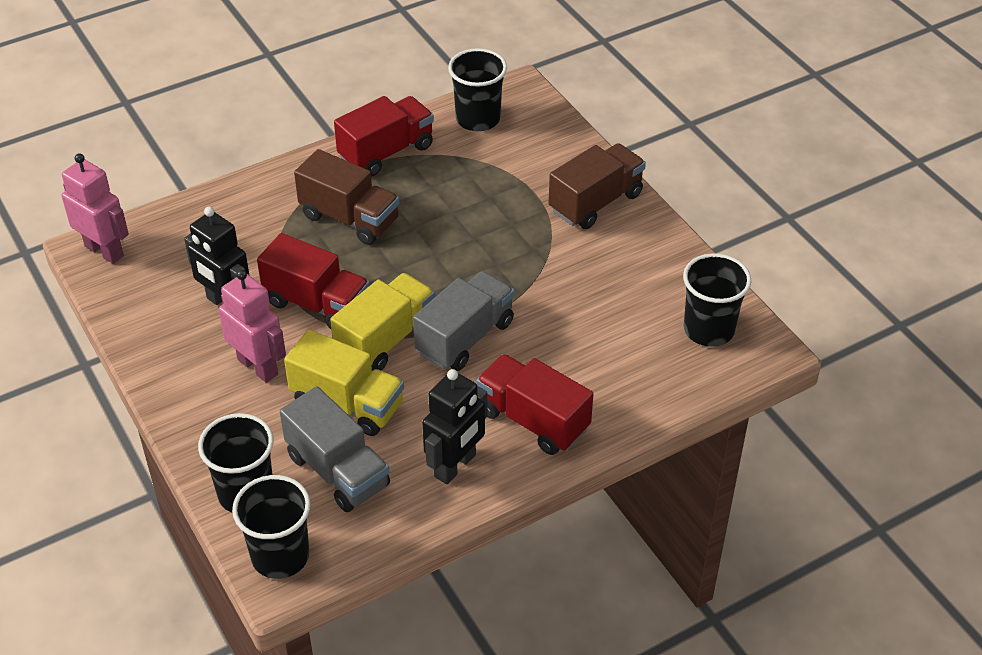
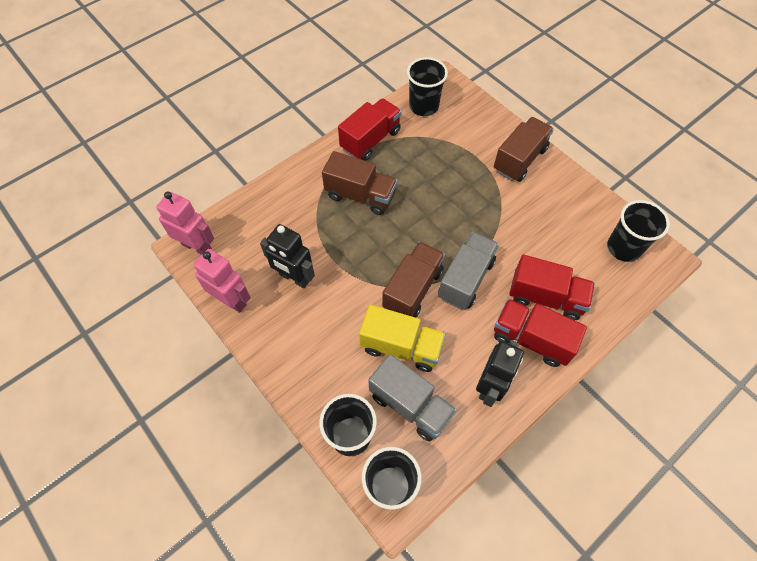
camera: 10 degrees left, 15 degrees up
pink robot [219,270,286,383] -> pink robot moved to [194,249,251,313]
red truck [257,233,370,329] -> red truck moved to [509,255,595,320]
yellow truck [330,273,435,371] -> brown truck [382,242,445,318]

